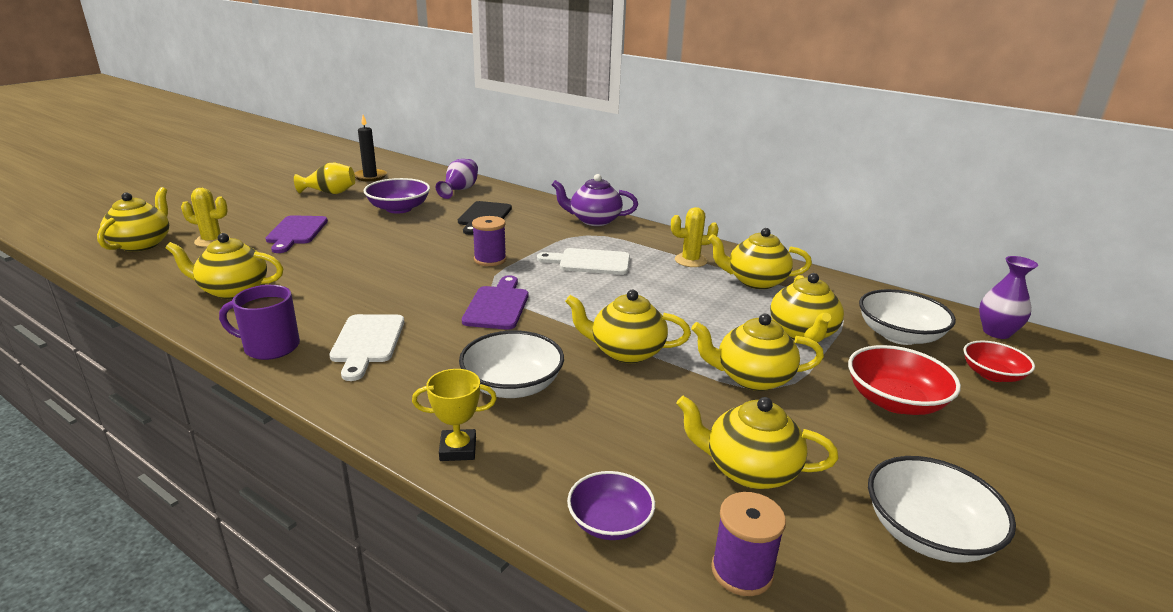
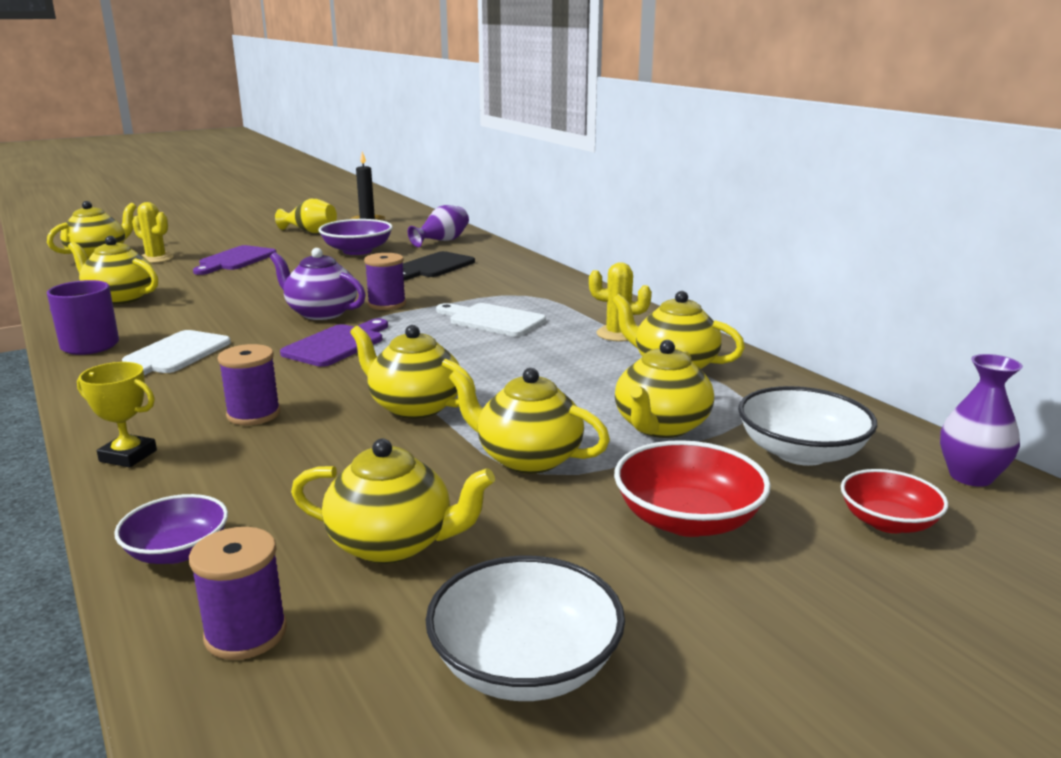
camera: 25 degrees right, 5 degrees down
white bowl [459,330,564,398] -> purple spool [217,344,280,425]
purple teapot [552,174,638,226] -> purple teapot moved to [270,248,366,320]
yellow teapot [676,396,838,489] -> yellow teapot turned 150 degrees clockwise [291,439,495,564]

